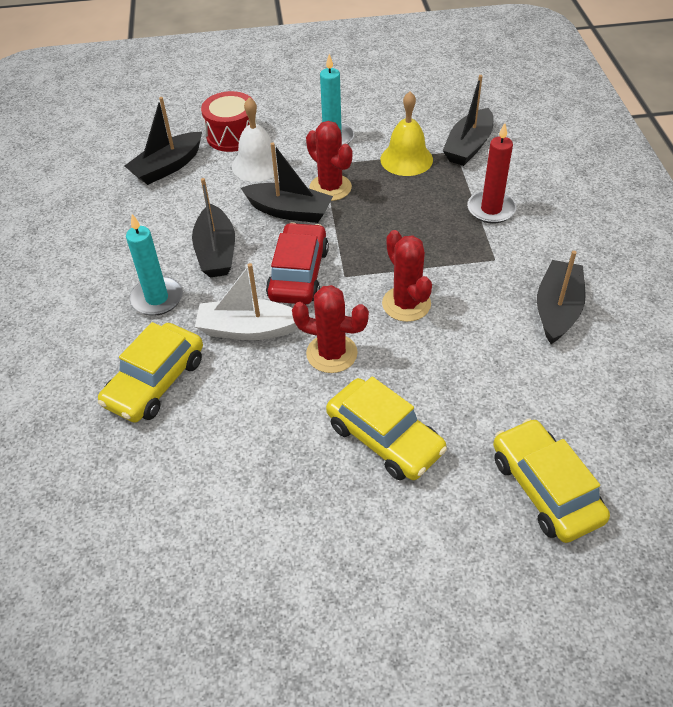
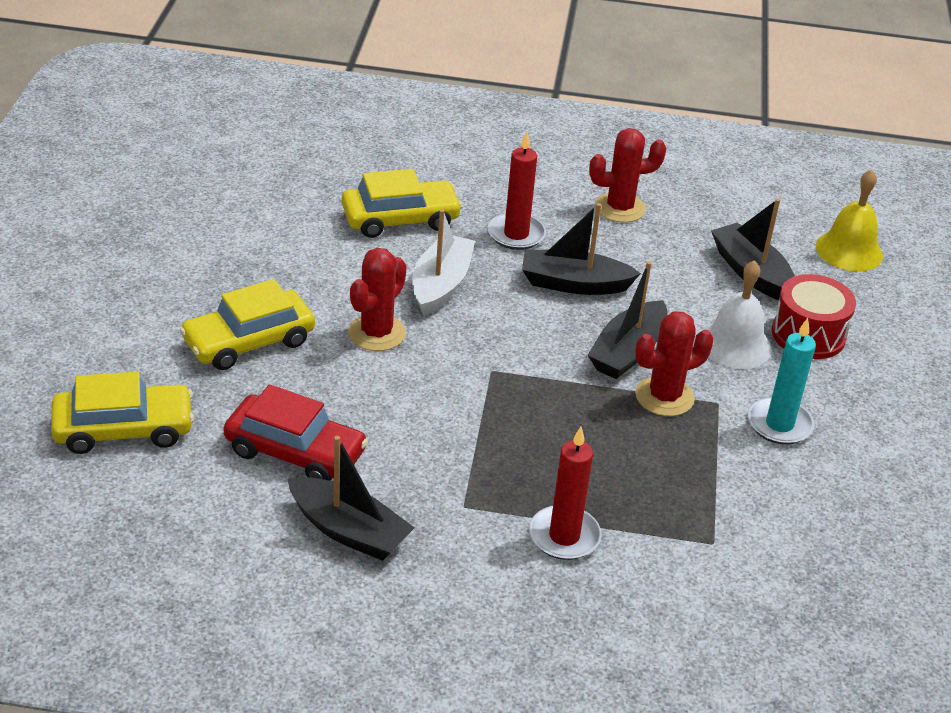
camera: 100 degrees right, 10 degrees down
yellow car [98,322,203,423] -> yellow car turned 120 degrees clockwise [342,169,463,238]
turquoise candle [126,214,183,316] -> red candle [488,132,546,250]
red car [266,222,329,304] -> red car moved to [223,384,368,481]
yellow bell [380,91,433,176] -> yellow bell moved to [816,169,883,271]
red cactus [382,230,432,322] -> red cactus moved to [589,128,666,223]
black boat [443,75,494,166] -> none

